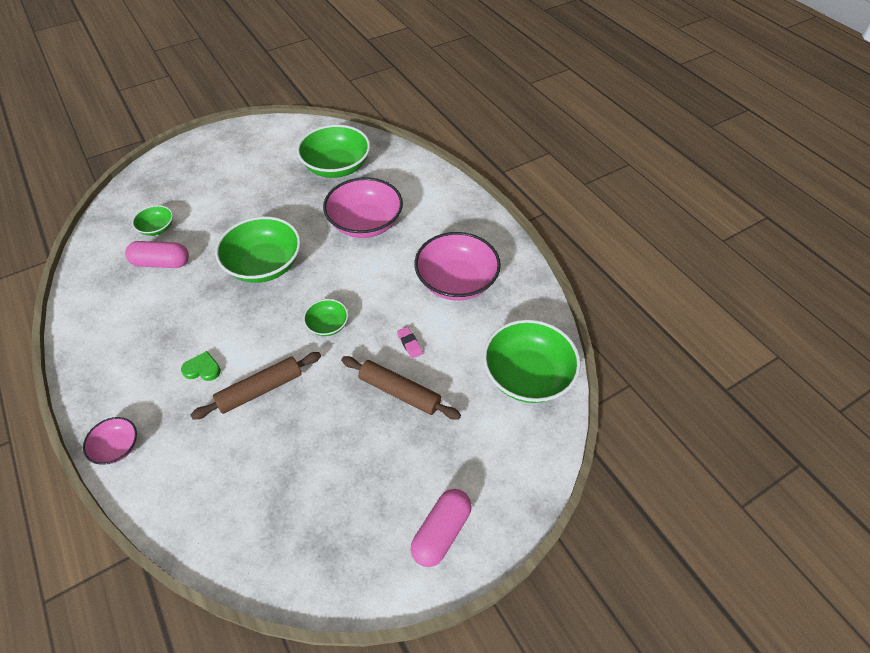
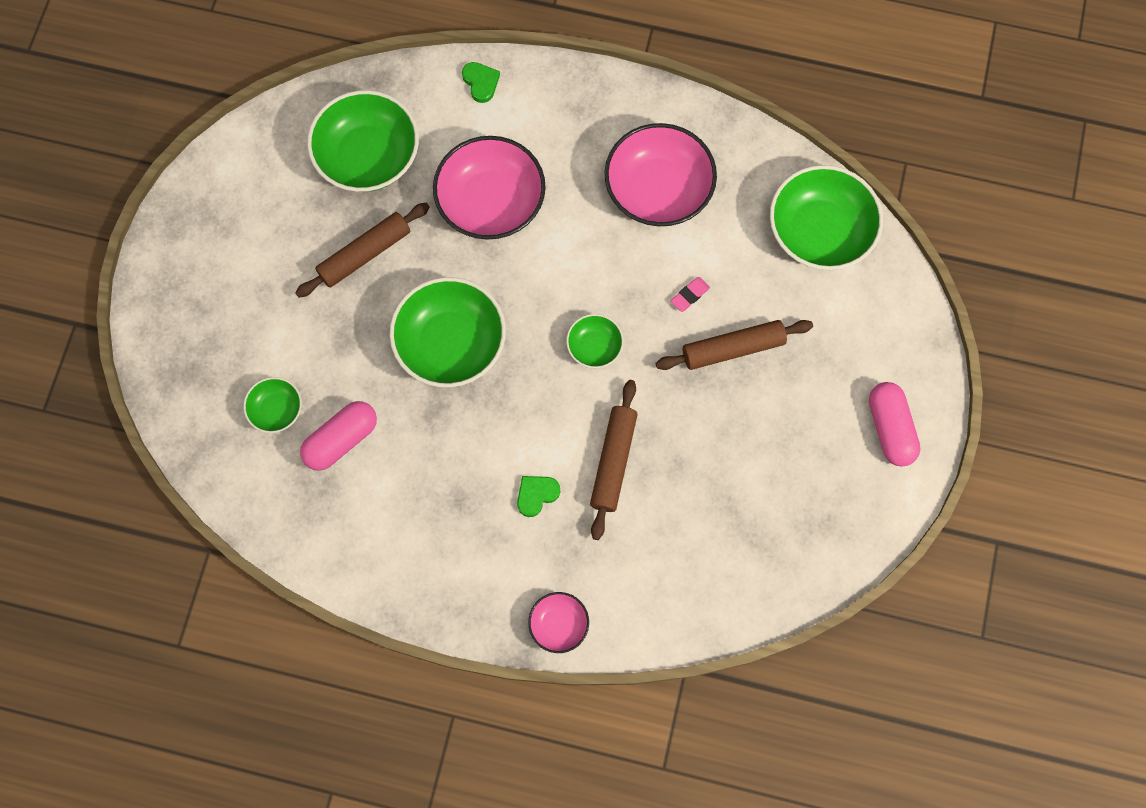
camera: 45 degrees left, 20 degrees up
pink eraser [397,327,423,359] -> pink eraser turned 60 degrees counterclockwise [670,277,710,312]
none -> brown rolling pin [295,203,430,298]
none -> green heart [462,62,500,103]

